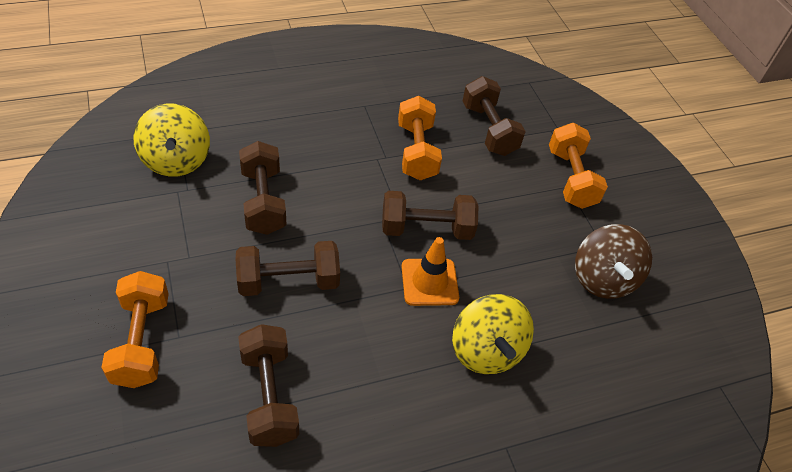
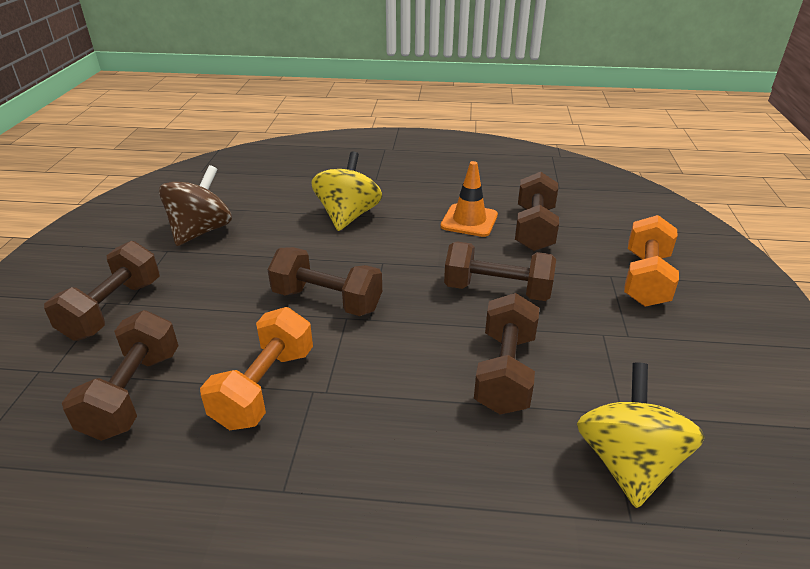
camera: 150 degrees left, 15 degrees down
orange traffic cone [402,237,459,306] -> orange traffic cone moved to [440,161,498,237]
orange dumbbell [549,123,608,209] -> brown dumbbell [44,241,160,341]

